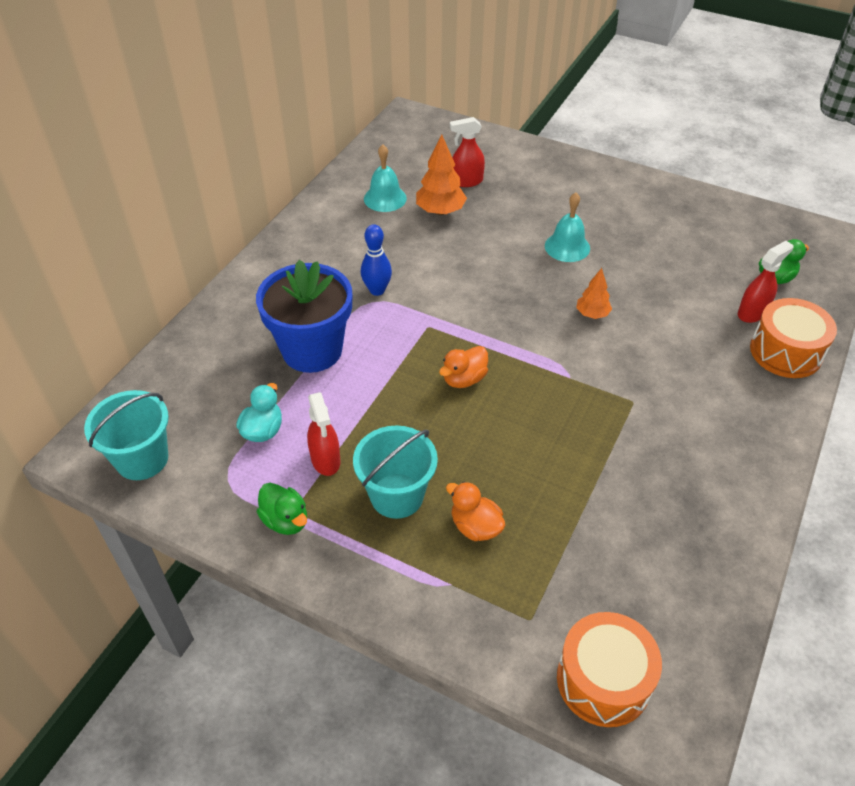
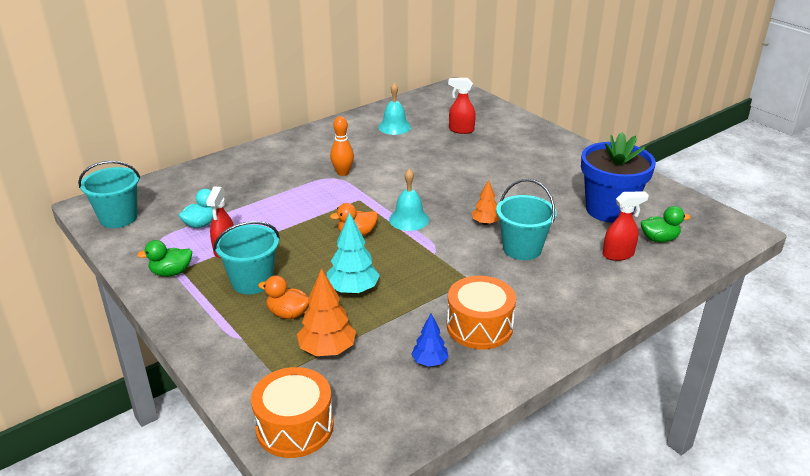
camera: 25 degrees right, 15 degrees down
blue flower pot [256,260,352,373] -> blue flower pot moved to [581,132,656,223]
green duck [257,483,307,535] -> green duck turned 90 degrees clockwise [137,240,192,276]
blue bowling pin [361,224,392,296] -> orange bowling pin [330,116,354,176]
orange tree [416,134,467,215] -> orange tree moved to [297,268,356,356]
orange duck [446,482,506,541] -> orange duck turned 45 degrees counterclockwise [258,275,309,319]
turquoise bell [545,192,590,262] -> turquoise bell moved to [389,169,429,231]
orange drum [750,298,837,378] -> orange drum moved to [447,276,516,349]
none -> turquoise tree [327,212,380,294]
none -> blue tree [411,314,448,367]
none -> turquoise bucket [496,179,557,260]

